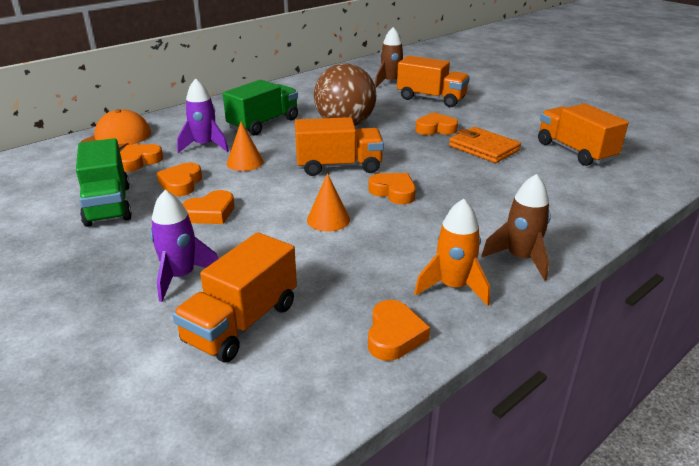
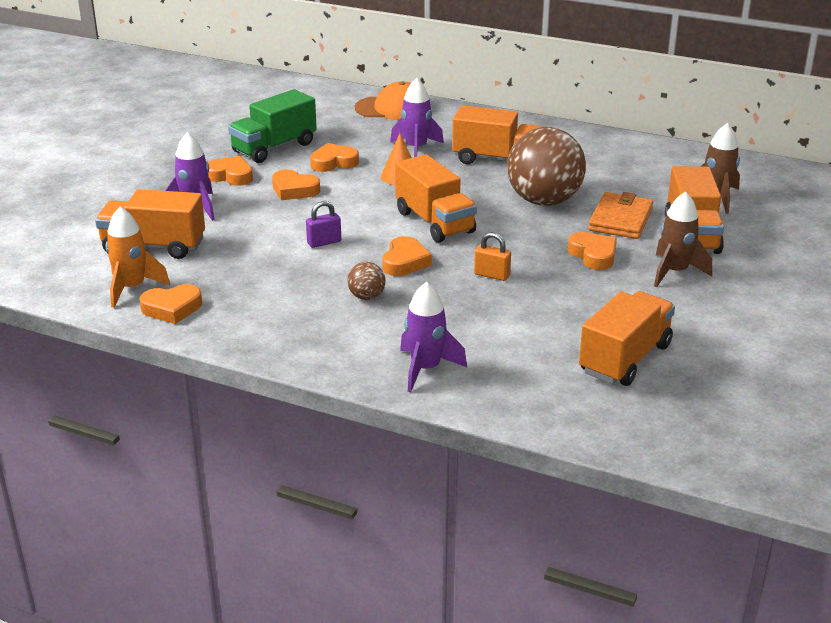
camera: 65 degrees right, 0 degrees up
orange heart [120,144,163,172] -> orange heart moved to [208,156,253,186]
green truck [223,80,298,136] -> orange truck [452,105,542,164]
orange cone [307,173,350,231] -> purple padlock [306,201,341,248]
orange rocket [414,199,490,306] -> orange rocket moved to [106,207,170,308]
orange wallet [449,127,521,163] -> orange wallet moved to [588,192,653,239]
brown rocket [481,174,551,281] -> brown rocket moved to [654,192,712,287]
none -> brown ball [347,262,386,300]
none -> purple rocket [400,282,467,392]
none -> orange padlock [474,232,511,281]

